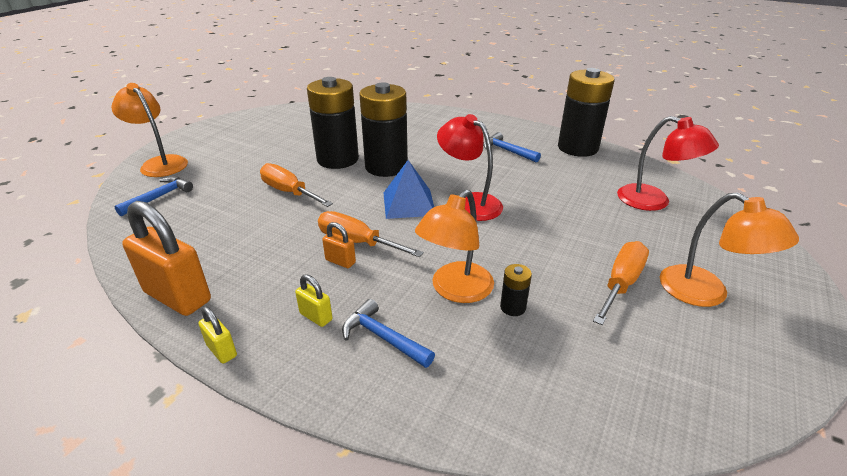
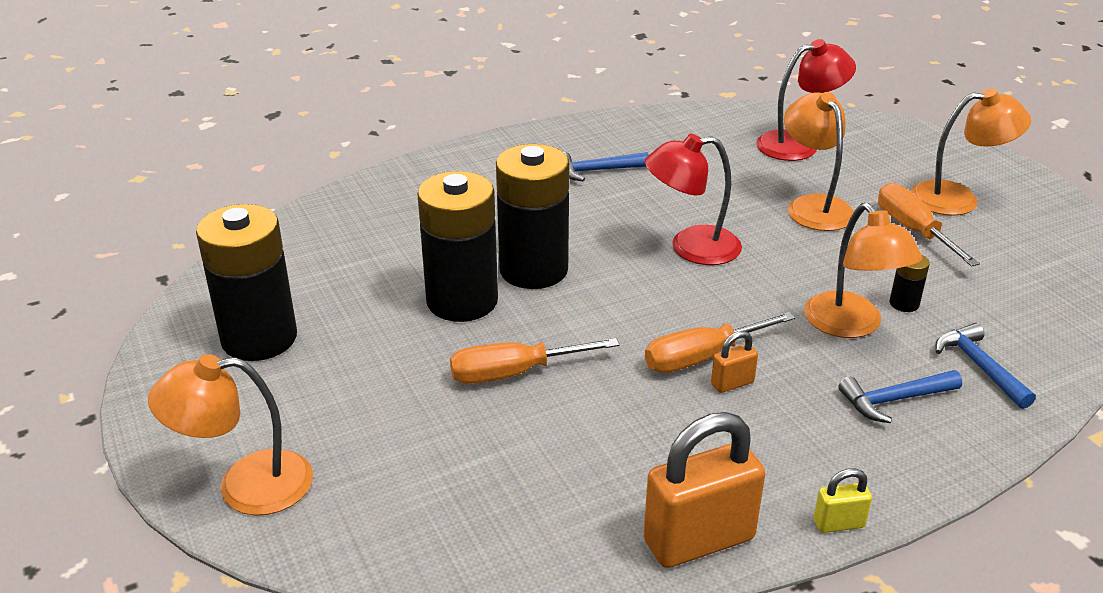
camera: 55 degrees left, 0 degrees up
blue hammer [114,176,193,216] -> blue hammer moved to [935,323,1036,409]
yellow padlock [295,274,333,327] -> none
blue pyramid [383,160,434,219] -> none
black battery [558,68,614,157] -> black battery moved to [196,204,297,361]
none -> orange lamp [784,92,854,231]

